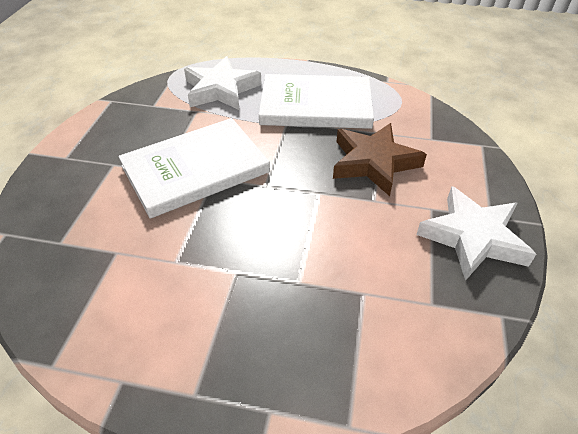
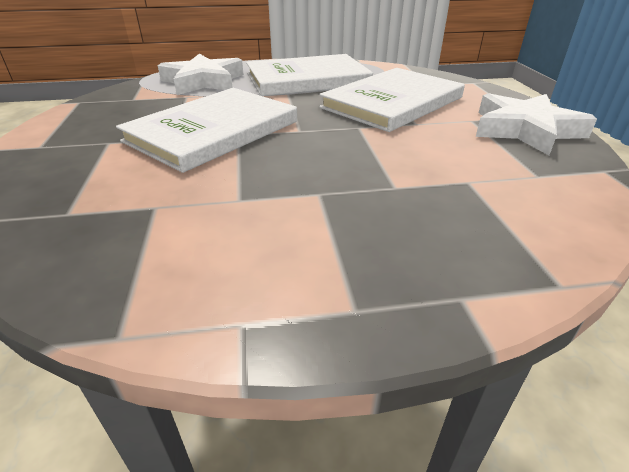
camera: 20 degrees left, 10 degrees down
brown star [333,123,427,196] -> white book [319,68,465,132]

